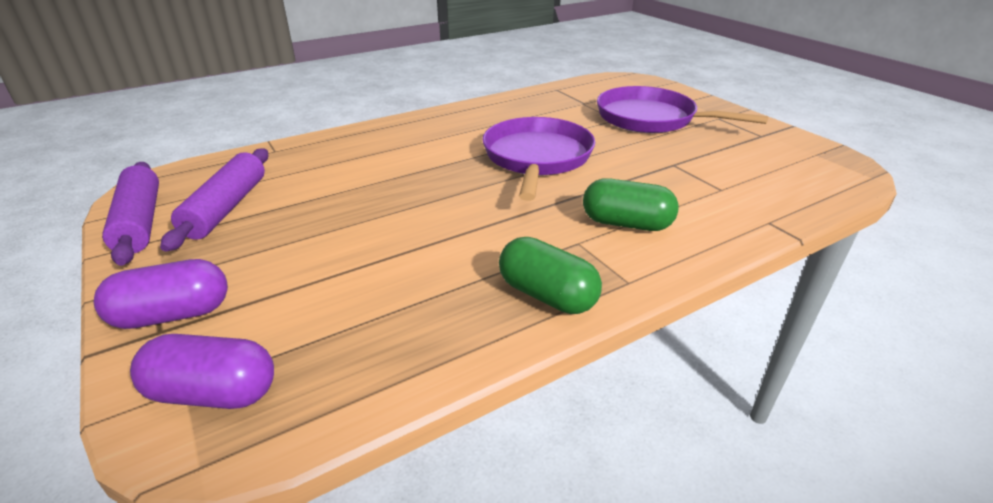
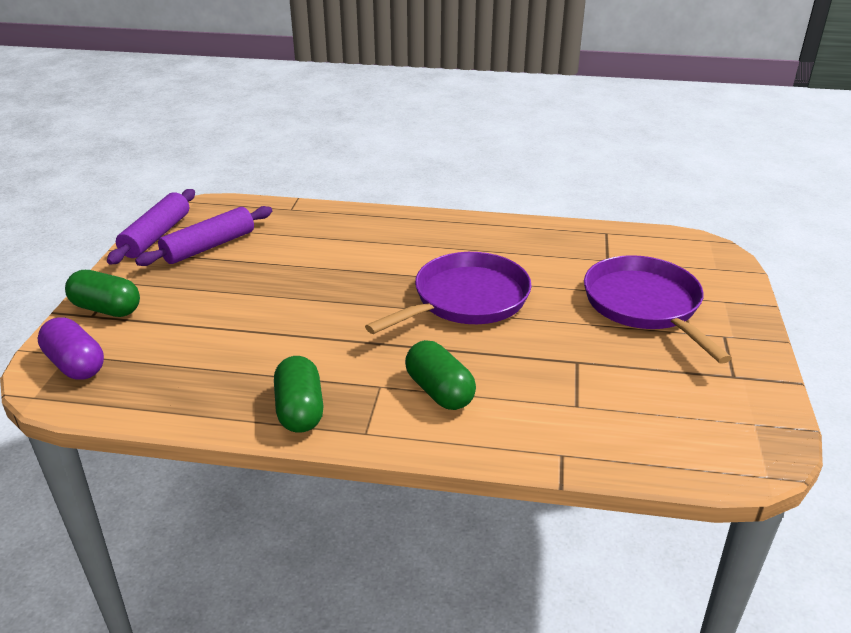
camera: 40 degrees right, 0 degrees up
purple capsule [94,259,228,329] -> green capsule [65,270,140,317]

